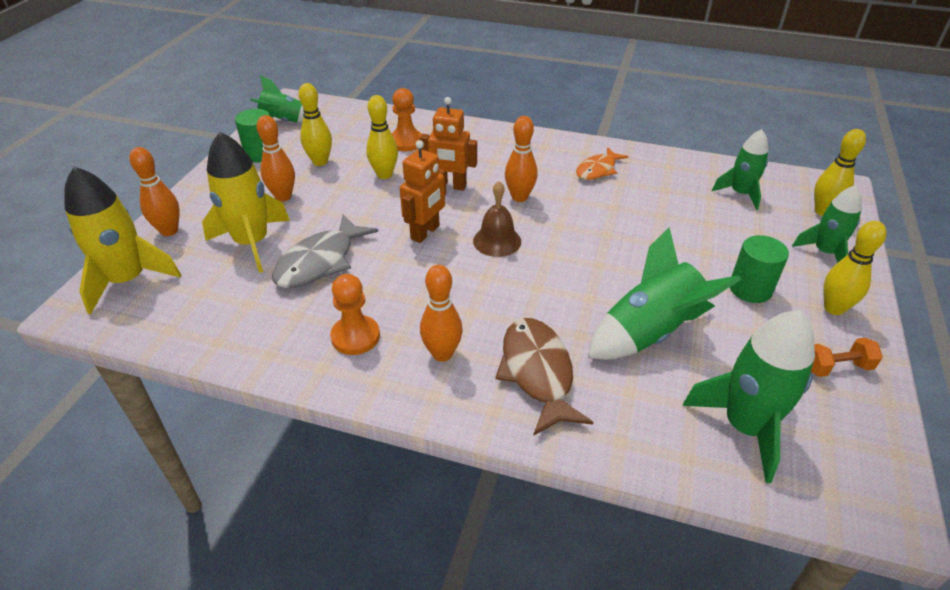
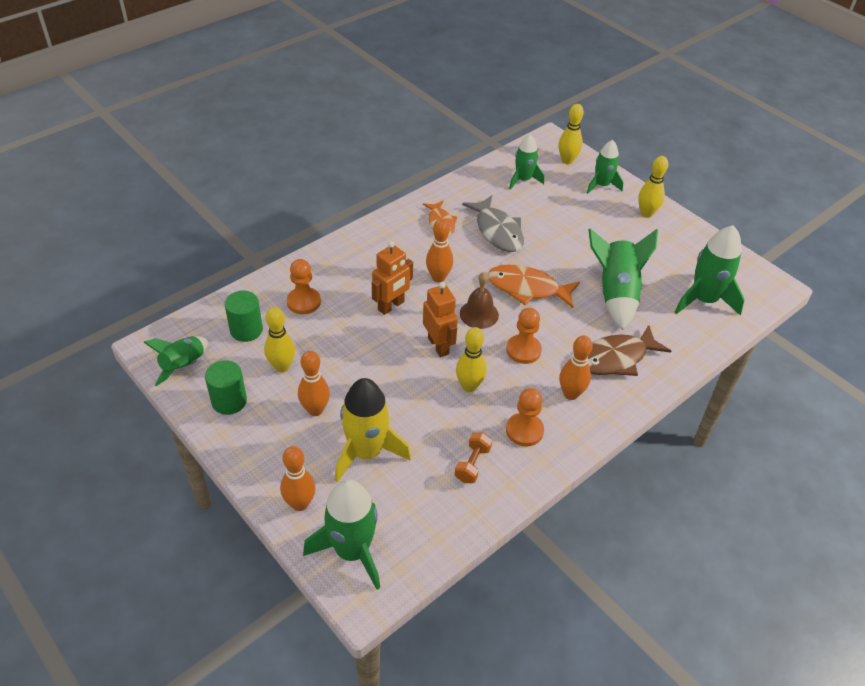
camera: 60 degrees left, 5 degrees up
yellow rocket [64,167,181,314] -> green rocket [303,479,380,590]
grey fish [272,214,378,288] -> grey fish moved to [462,195,524,252]
yellow bowling pin [366,95,398,179] -> yellow bowling pin moved to [456,327,487,392]
brown fish [495,318,594,436] -> brown fish turned 45 degrees counterclockwise [588,325,671,376]
green cylinder [730,235,789,303] -> green cylinder moved to [225,291,263,342]
orange dumbbell [811,338,883,377] -> orange dumbbell moved to [455,432,492,483]
none -> orange fish [488,265,580,308]
none -> orange pawn [506,308,542,364]

